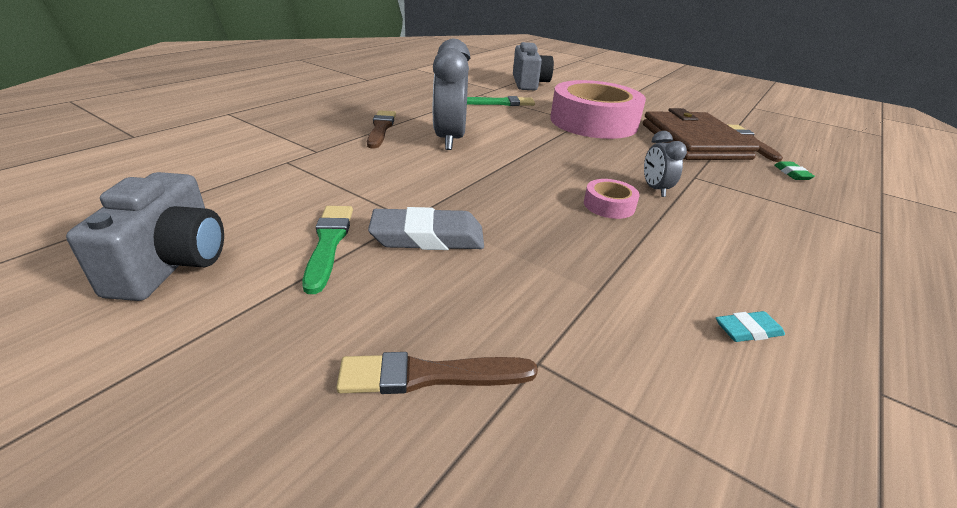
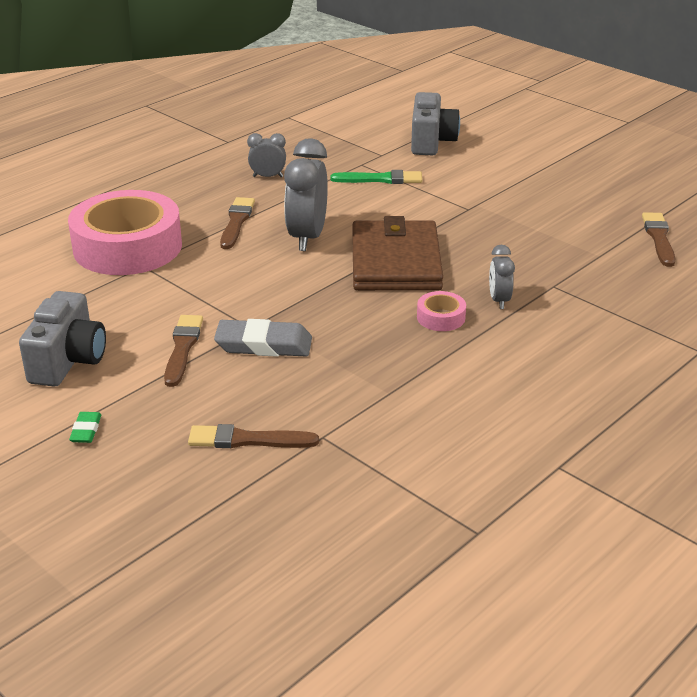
camera: 10 degrees right, 0 degrees up
green brush [302,206,353,294] -> brown brush [164,315,203,387]
pink tape [550,80,646,139] -> pink tape moved to [68,190,182,275]
brown wallet [643,108,760,160] -> brown wallet moved to [352,216,443,291]
turquoise eraser [716,311,785,342] -> none
green eraser [774,161,815,180] -> green eraser moved to [69,412,101,443]
none -> grey clock [247,133,286,177]

